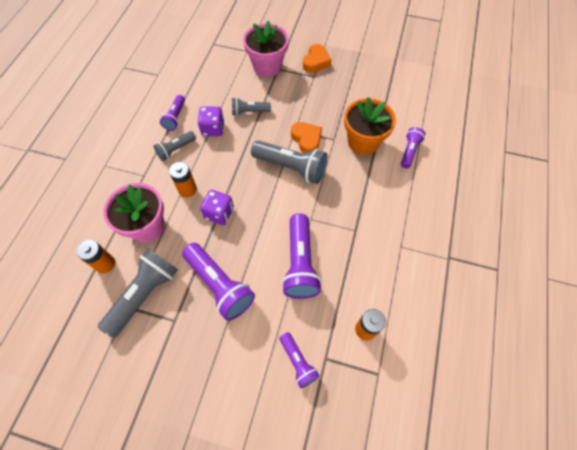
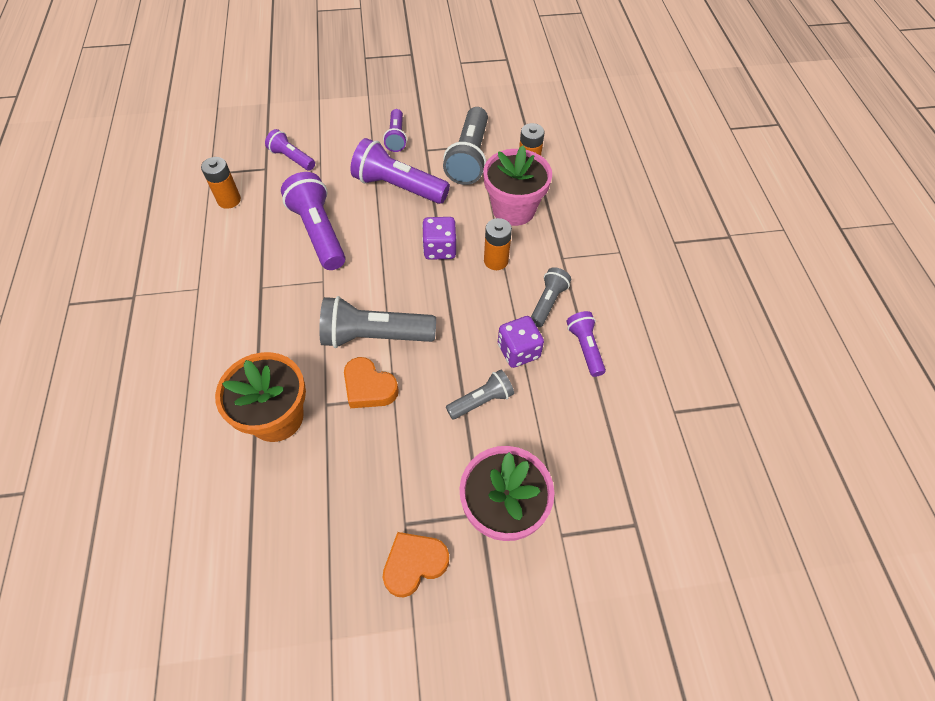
camera: 155 degrees right, 5 degrees down
orange heart [303,44,331,73] -> orange heart turned 60 degrees clockwise [383,532,449,597]
purple flashlight [401,127,426,169] -> purple flashlight moved to [383,109,407,152]

